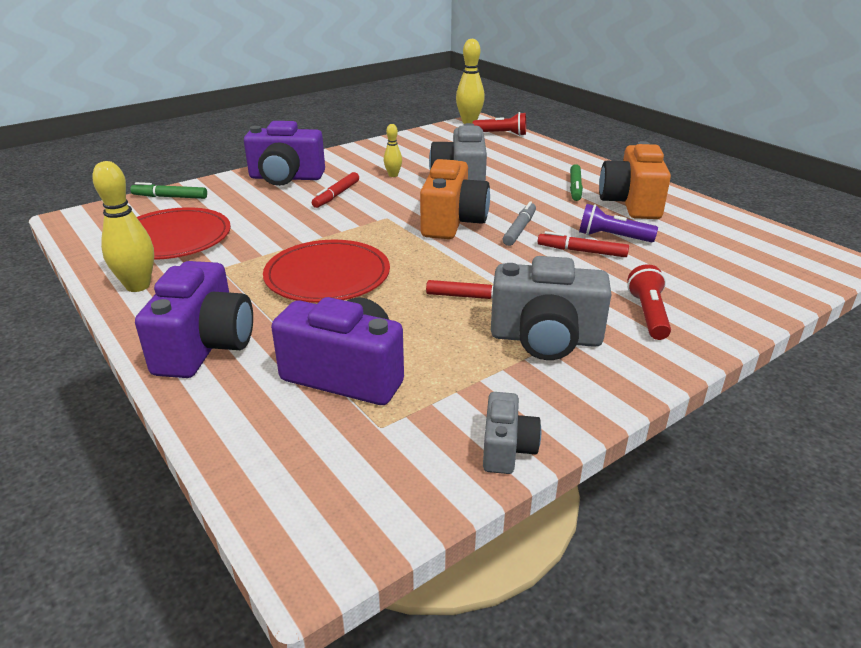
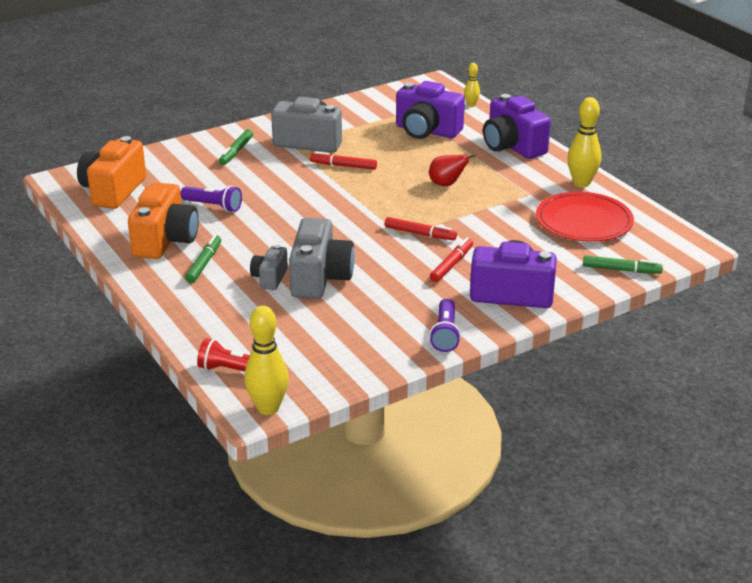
camera: 175 degrees left, 0 degrees up
purple camera [135,261,253,378] -> purple camera turned 45 degrees counterclockwise [483,94,551,159]
red plate [263,240,390,303] -> red pear [429,155,476,186]
yellow bowling pin [384,124,402,177] -> yellow bowling pin moved to [464,63,480,107]
orange camera [420,159,490,239] -> orange camera moved to [77,136,146,209]
grey camera [483,392,541,474] -> grey camera moved to [250,245,288,290]
grey marker [503,201,536,246] -> none
red marker [538,231,629,257] -> red marker moved to [385,217,457,240]
red flashlight [627,264,671,340] -> green marker [219,129,253,165]
none -> purple flashlight [429,299,461,352]

